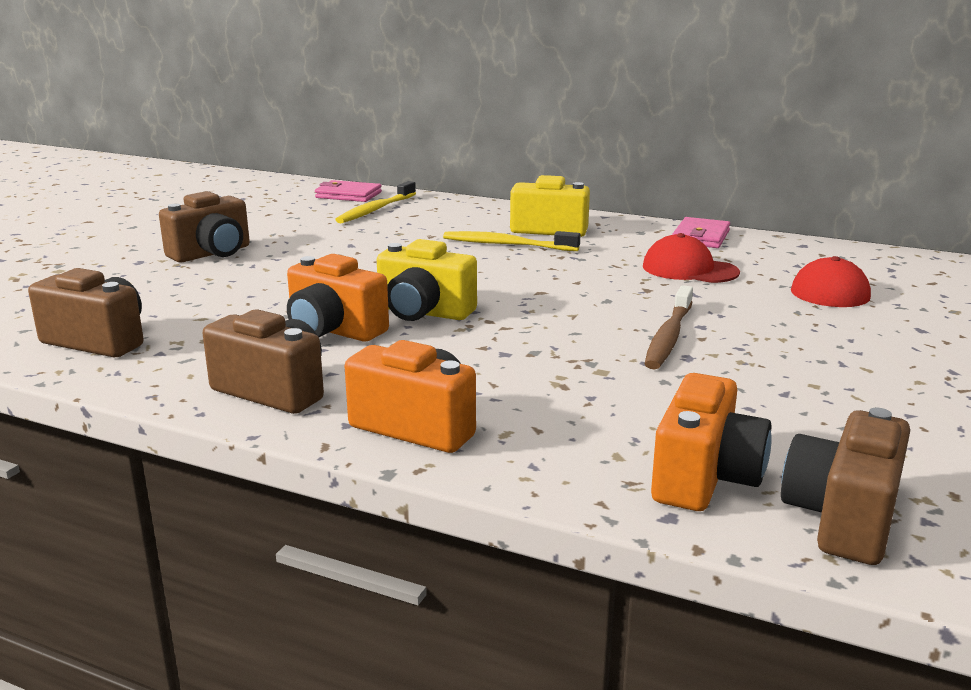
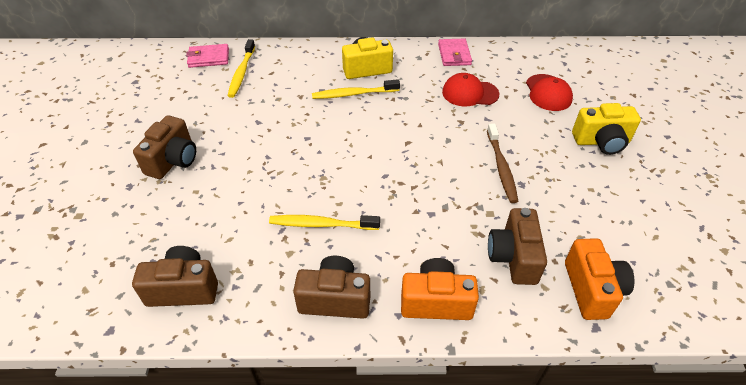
camera: 25 degrees left, 25 degrees up
orange camera [287,254,389,342] -> yellow toothbrush [269,215,380,230]
yellow camera [377,239,477,321] -> yellow camera moved to [572,103,641,155]
brown camera [781,408,910,565] -> brown camera moved to [488,208,547,285]

